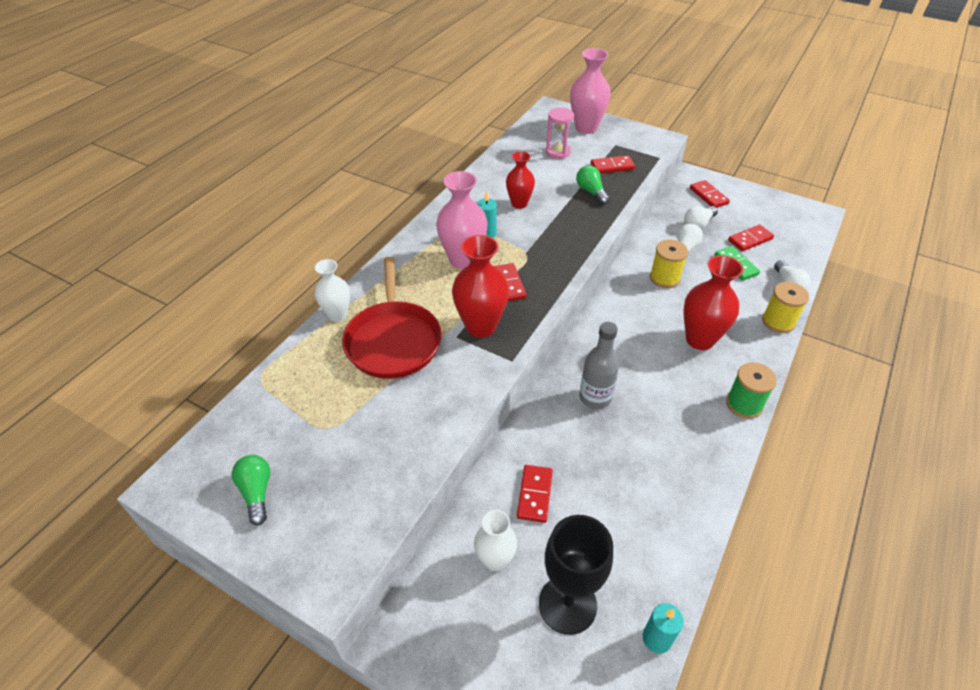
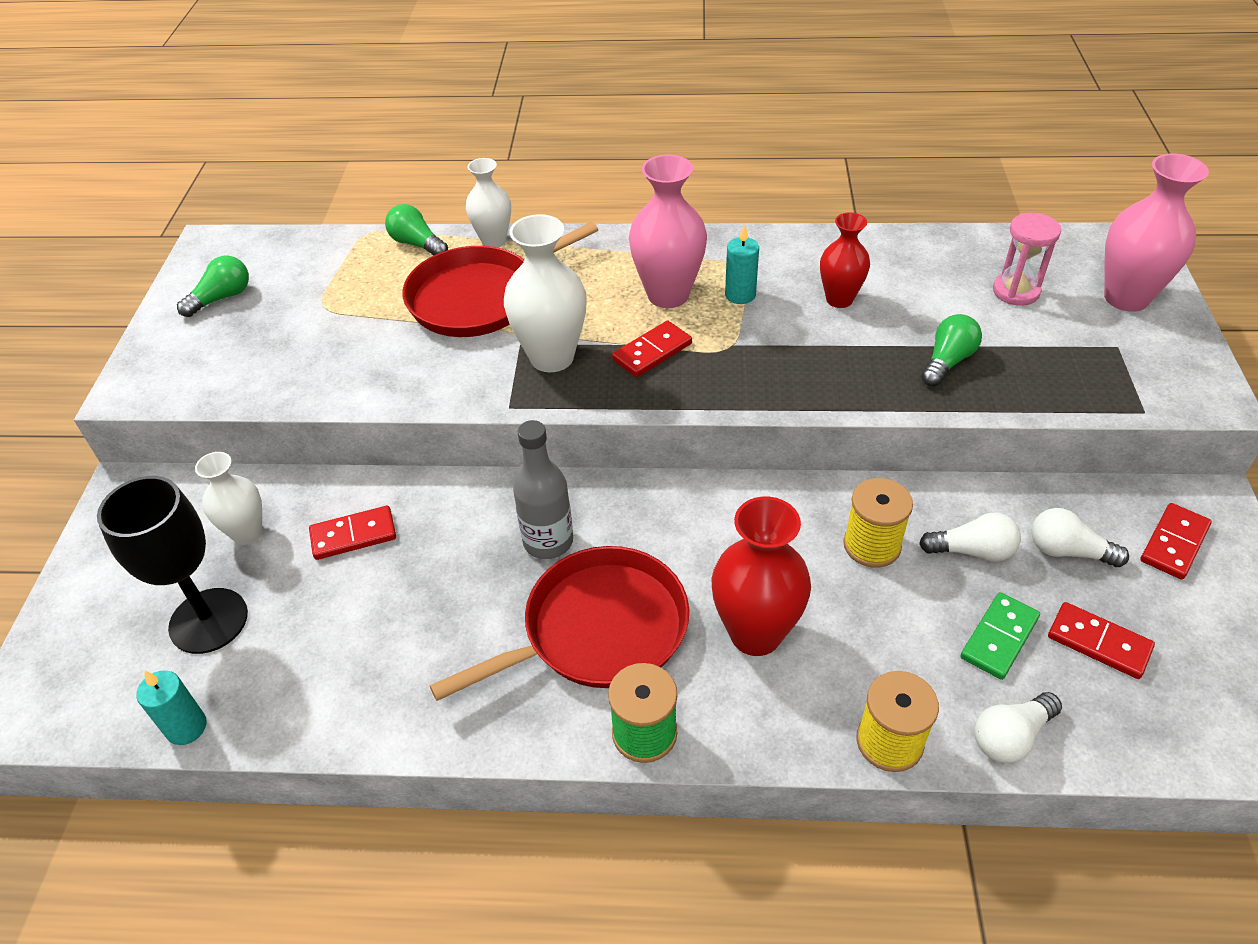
camera: 65 degrees right, 0 degrees up
red vase [452,235,509,338] -> white vase [504,214,587,372]
red domino [591,155,635,174] -> none
none -> green light bulb [385,204,448,255]
none -> red pan [429,546,689,701]

